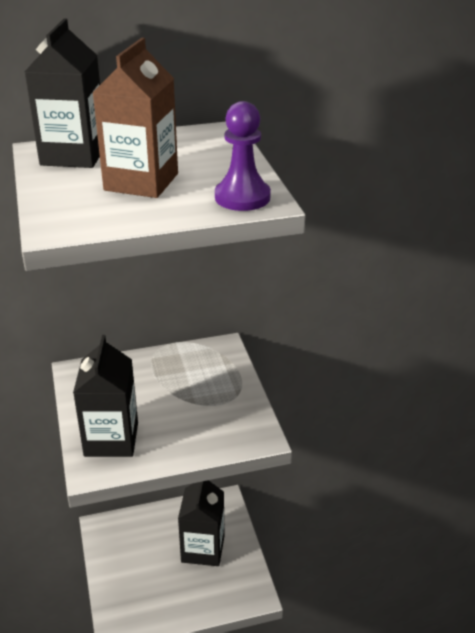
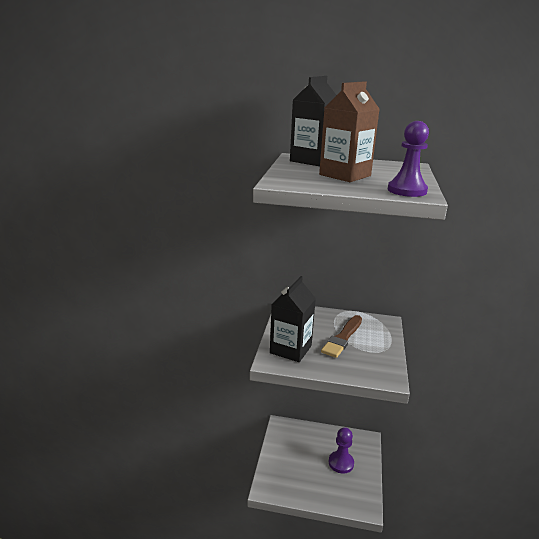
camera: 25 degrees right, 10 degrees down
black carton [178,480,225,566] -> purple pawn [329,427,354,474]
none -> brown brush [321,315,362,358]

